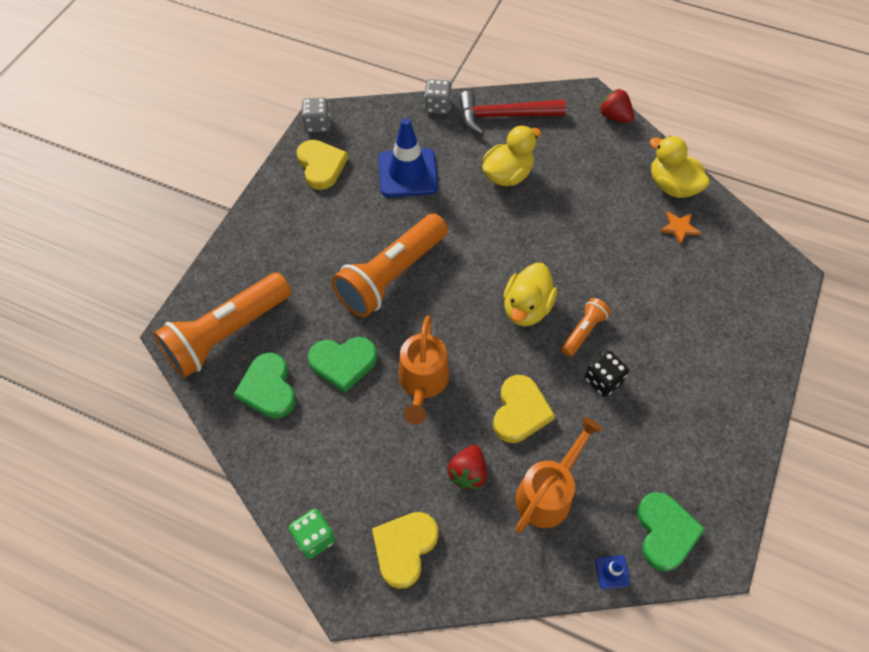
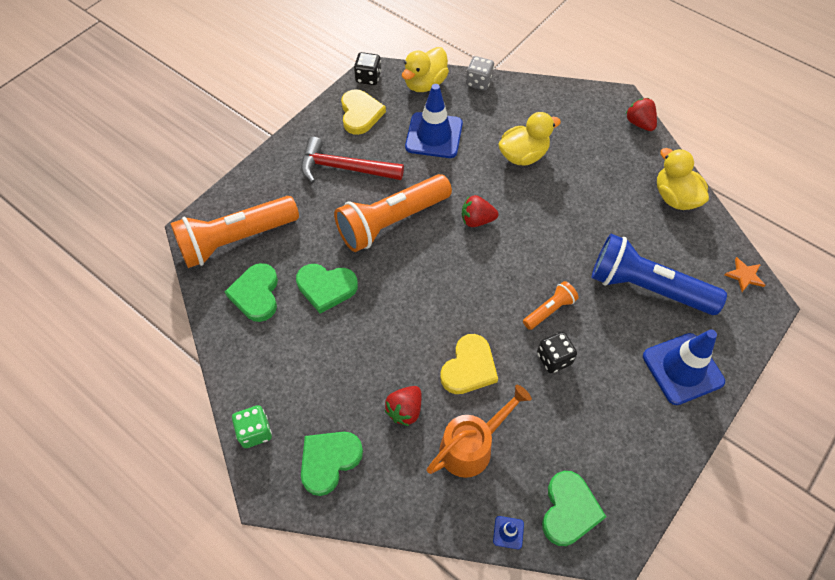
camera: 15 degrees right, 0 degrees up
grey dice [302,98,330,133] -> black dice [354,52,381,85]
yellow heart [372,512,439,589] -> green heart [301,432,363,496]
orange watering can [399,316,449,425] -> none
red hammer [459,91,566,135] -> red hammer moved to [301,137,404,183]
yellow duck [503,263,557,326] -> yellow duck moved to [402,47,449,92]
orange star [660,211,701,245] -> orange star moved to [725,257,765,292]
none -> red strawberry [462,195,498,227]
none -> blue flashlight [592,234,727,315]
none -> blue traffic cone [643,329,725,405]

